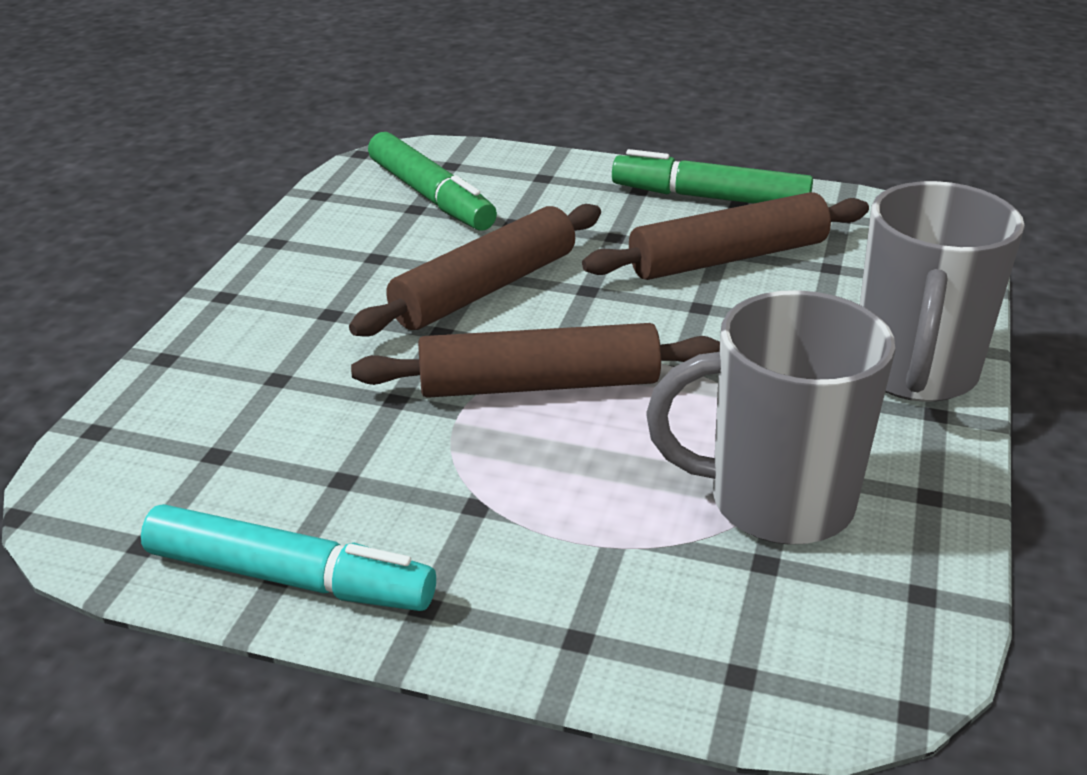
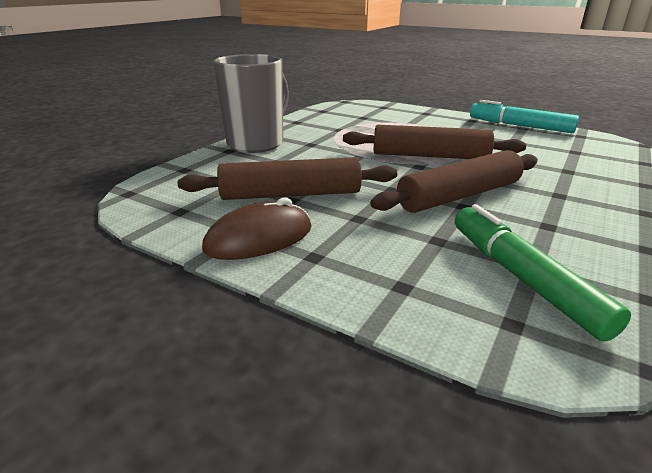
camera: 165 degrees left, 5 degrees down
green marker [612,149,813,204] -> brown mouse [202,197,312,260]
grey mug [646,290,895,545] -> none

